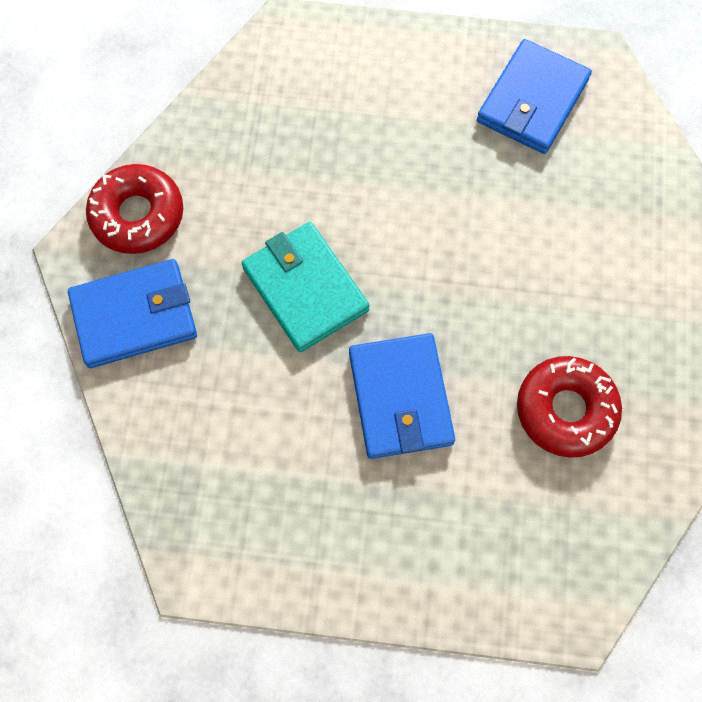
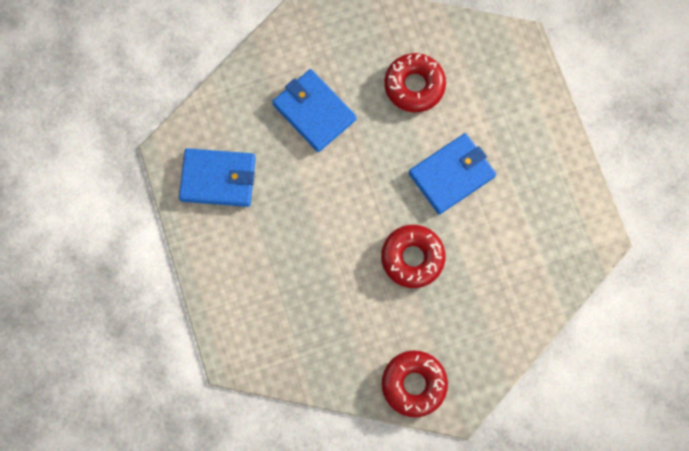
camera: 115 degrees left, 5 degrees up
blue wallet [68,259,197,368] -> blue wallet moved to [272,69,356,152]
turquoise wallet [242,222,369,352] -> red donut [381,225,445,288]

